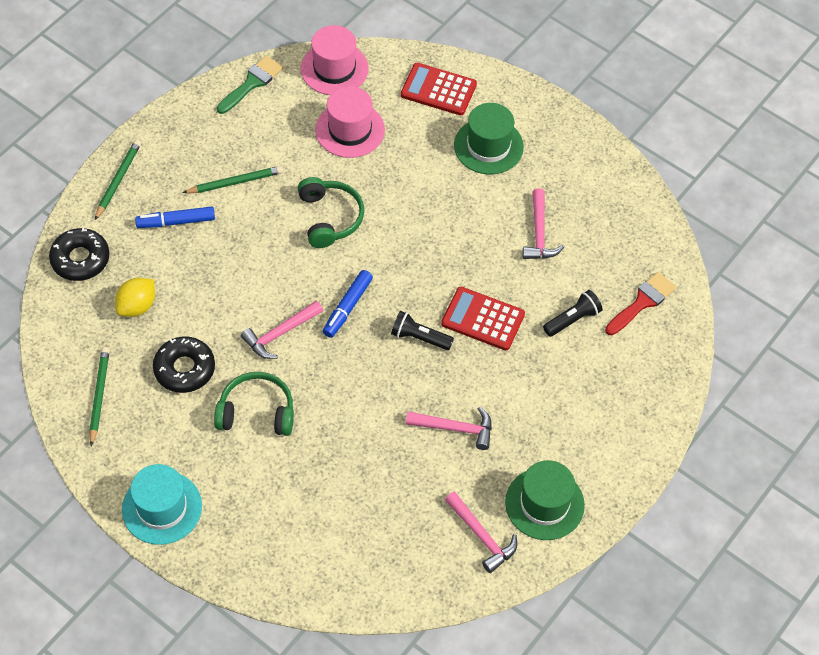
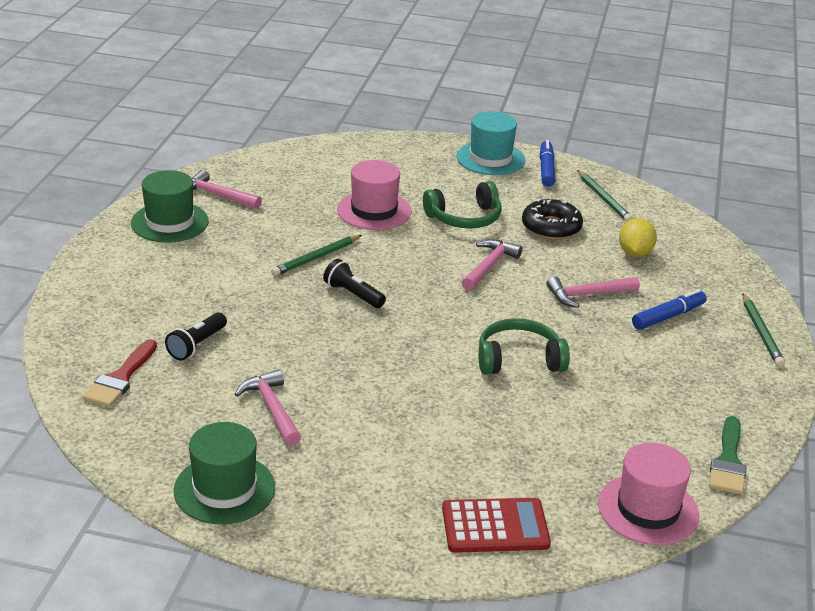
camera: 155 degrees right, 25 degrees down
black donut [49,227,110,281] -> none
green pencil [182,166,283,193] -> green pencil moved to [271,235,362,276]
green headphones [298,177,364,248] -> green headphones turned 120 degrees clockwise [478,318,570,374]
pink hat [315,86,385,158] -> pink hat moved to [337,160,411,230]
blue marker [323,270,373,338] -> blue marker moved to [540,140,555,187]
black flashlight [391,311,454,350] -> black flashlight turned 135 degrees counterclockwise [323,259,386,308]
pink hammer [406,407,492,450] -> pink hammer moved to [546,276,640,308]
red calculator [441,287,525,350] -> none
green hat [454,103,524,175] -> green hat moved to [174,422,275,524]

